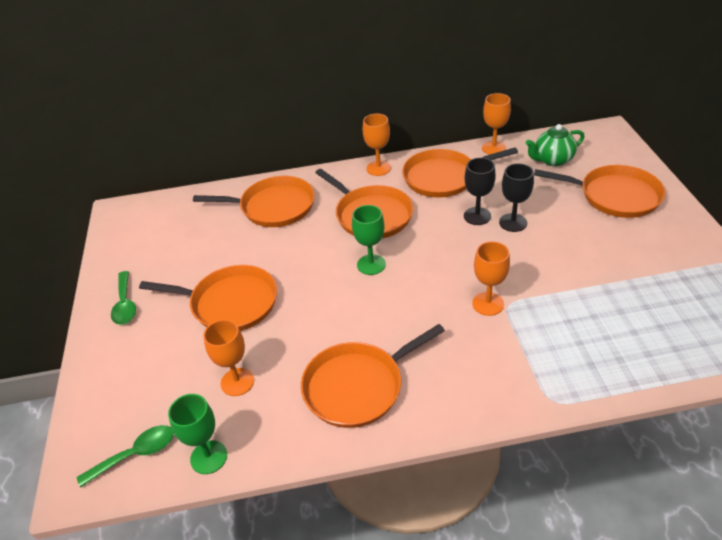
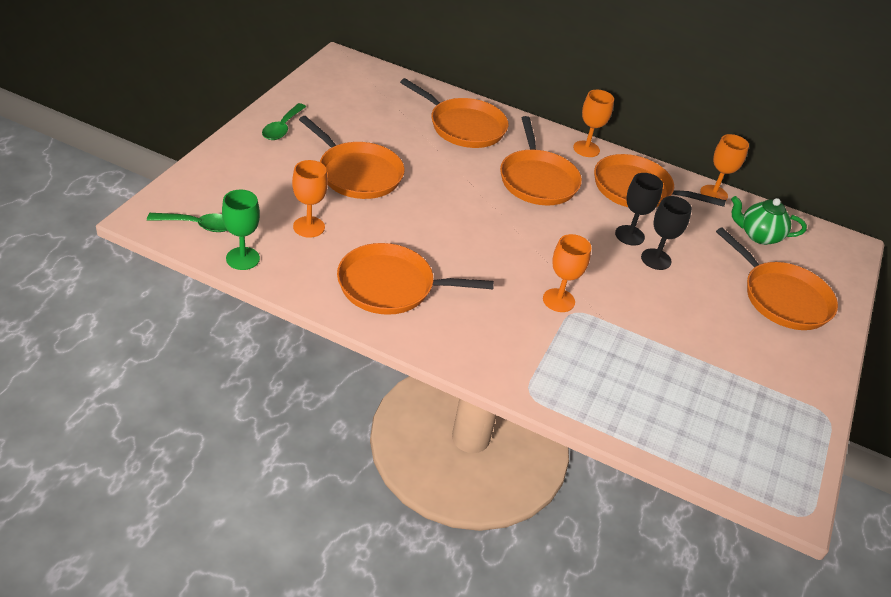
camera: 25 degrees right, 0 degrees up
green goblet [352,205,386,275] -> none

